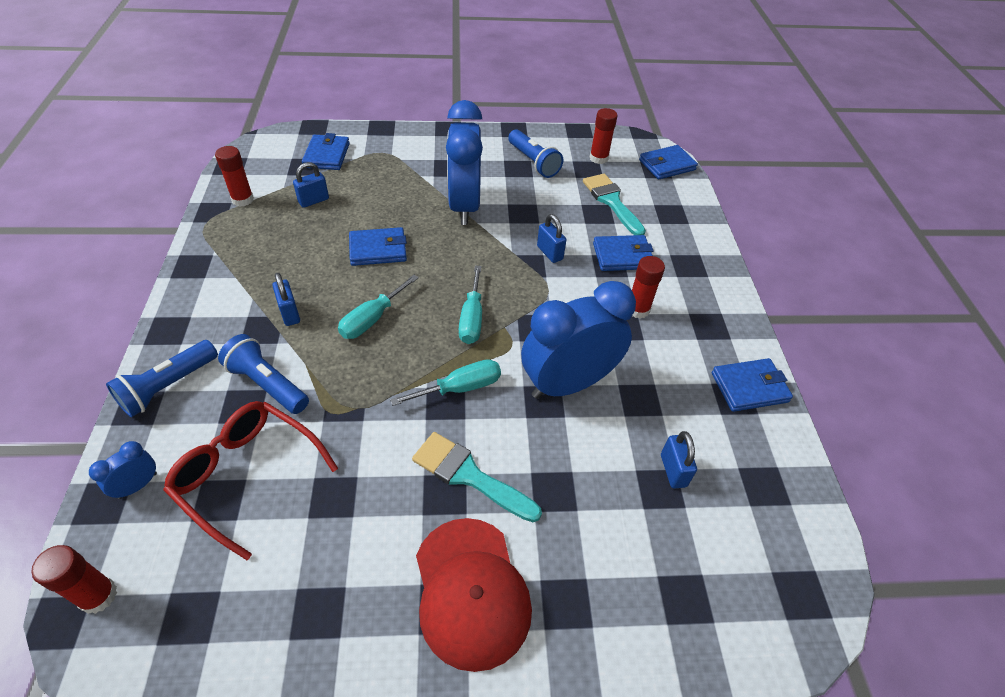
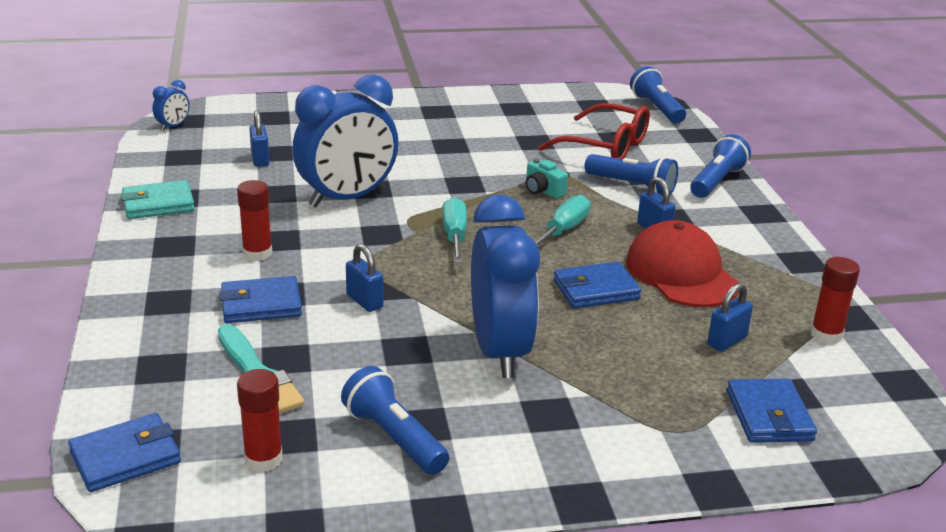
camera: 175 degrees right, 20 degrees down
red glue stick [31,545,117,614] -> blue flashlight [630,66,686,123]
blue clock [89,441,157,499] -> blue clock moved to [152,80,190,131]
turquoise screwdriver [390,359,501,406] -> none
turquoise brush [412,432,542,522] -> none
red cap [416,518,532,672] -> red cap moved to [626,220,740,307]
blue wallet [712,358,793,412] -> turquoise wallet [121,180,195,219]
none -> turquoise camera [526,159,568,199]

